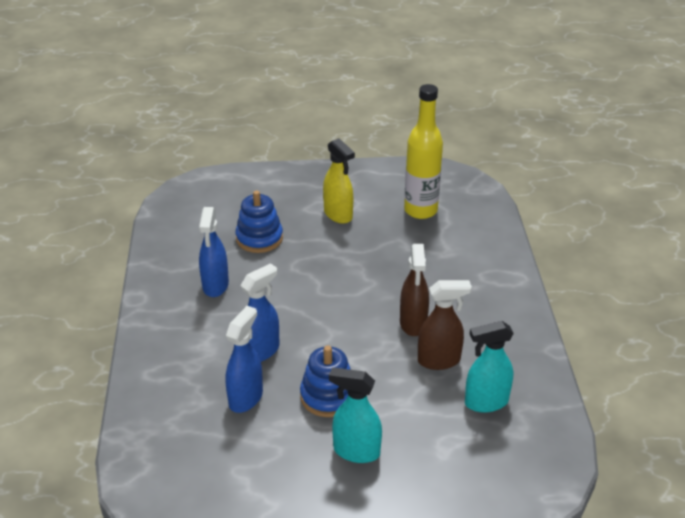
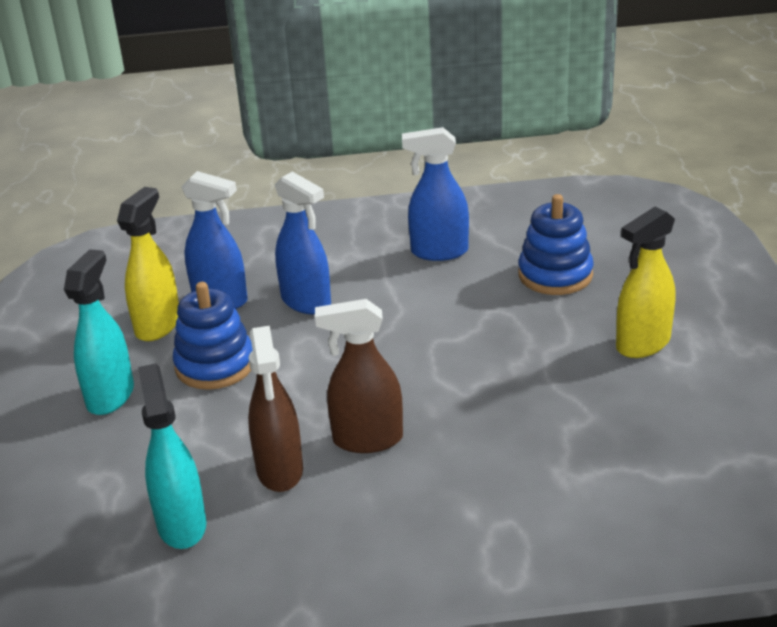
camera: 90 degrees right, 5 degrees down
yellow bottle [404,84,443,219] -> none
none -> yellow spray bottle [117,187,179,341]

